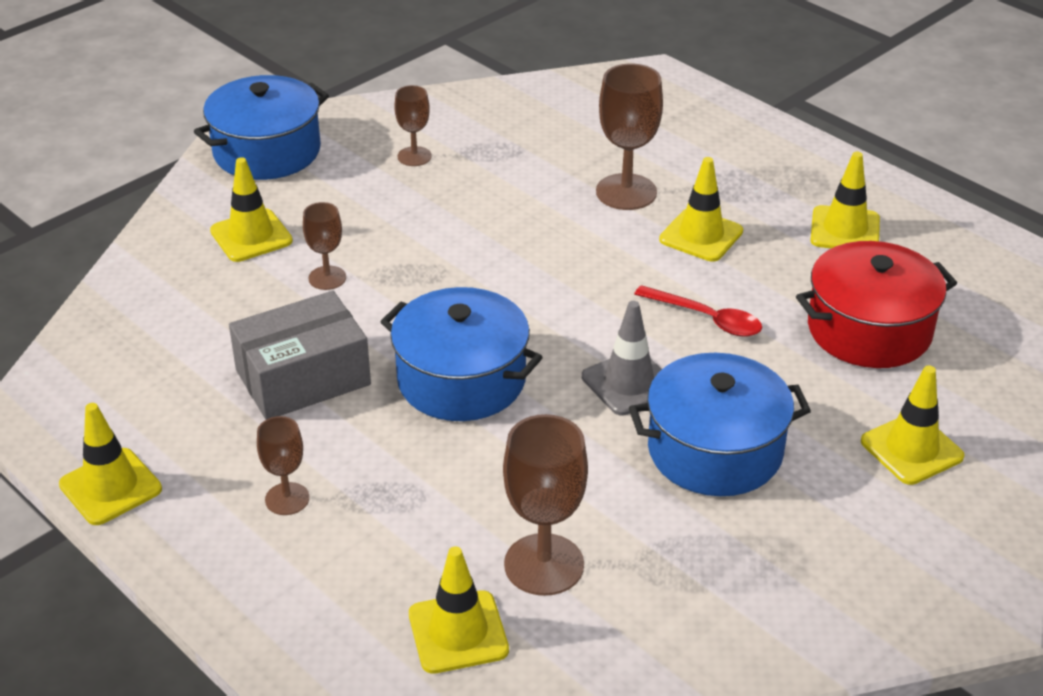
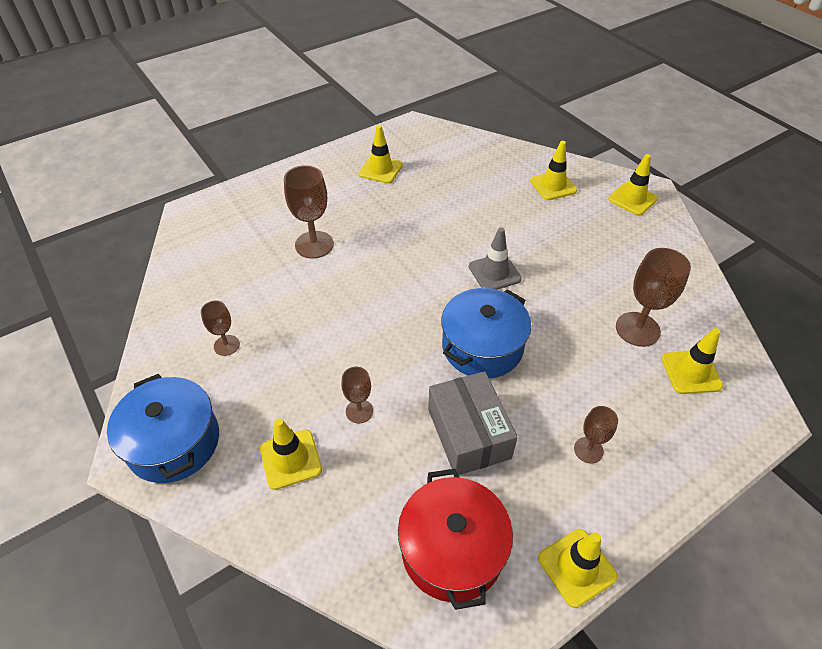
camera: 80 degrees left, 10 degrees up
blue pot [629,353,811,496] -> none
red spoon [634,285,762,337] -> none
yellow traffic cone [659,157,743,262] -> yellow traffic cone moved to [608,154,658,216]
red pot [796,241,957,368] -> red pot moved to [398,469,513,610]

